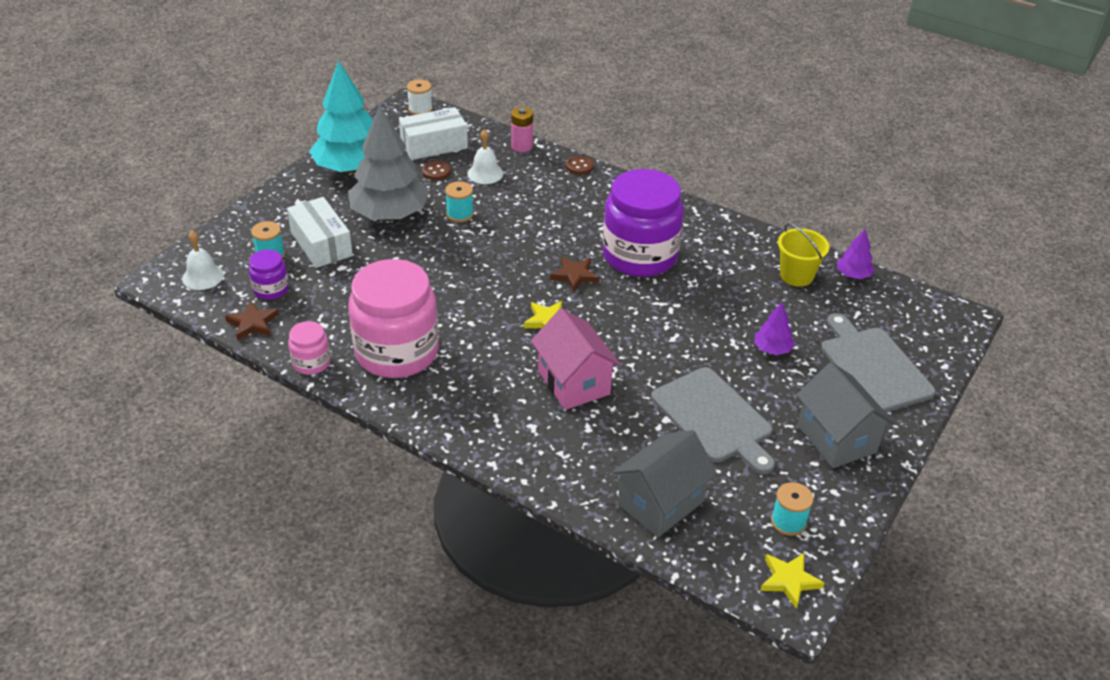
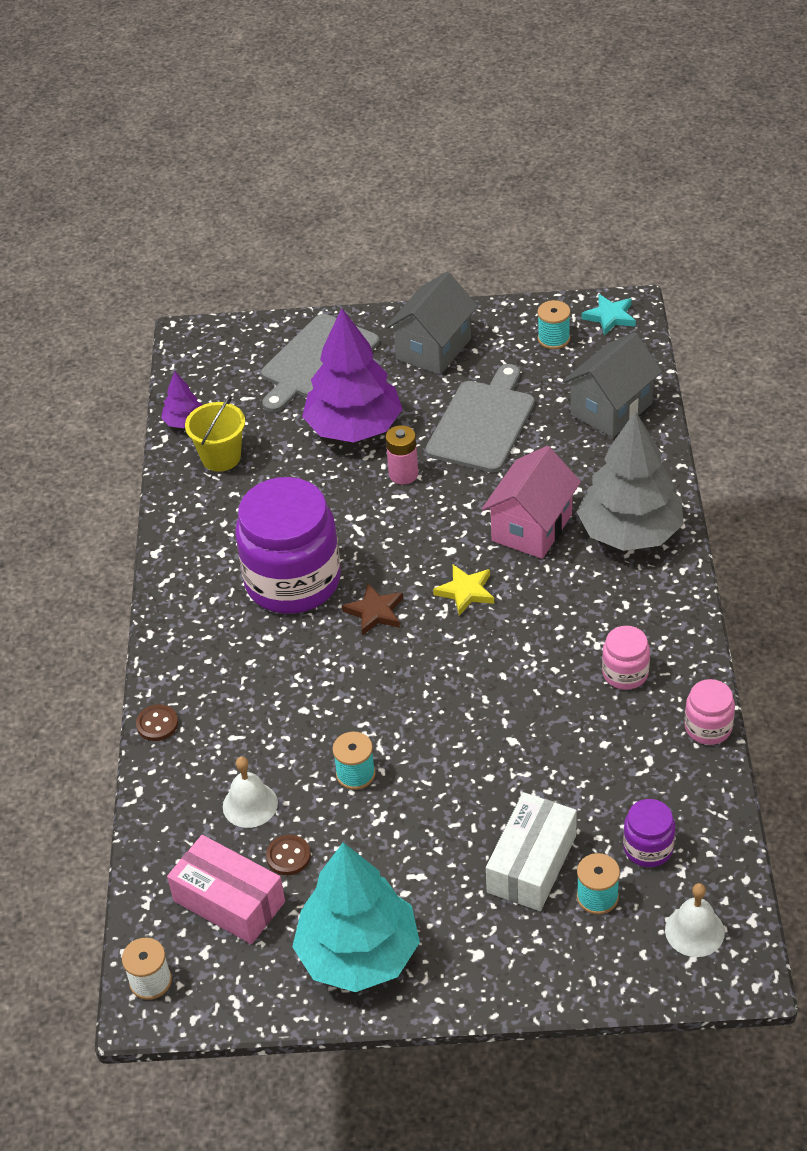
camera: 120 degrees left, 5 degrees up
brown star [225,301,279,341] -> none
grey tree [348,106,429,220] -> grey tree moved to [577,411,683,551]
pink jar [348,259,439,378] -> pink jar [602,626,650,690], size x0.45
white box [399,107,468,160] -> pink box [167,835,285,944]
pink battery [511,107,533,152] -> pink battery moved to [386,425,418,485]
grey house [612,430,717,537] -> grey house turned 60 degrees counterclockwise [563,332,662,438]
purple tree [754,302,795,355] -> purple tree [302,308,403,443], size x2.25
yellow star [760,553,825,609] -> turquoise star [582,294,636,336]

